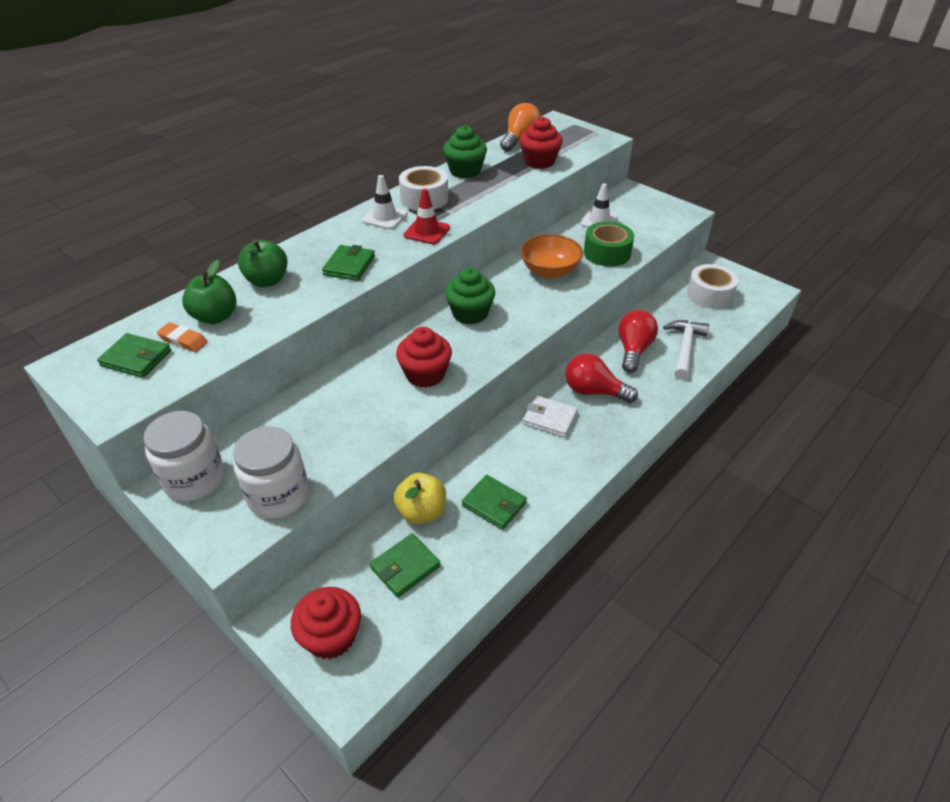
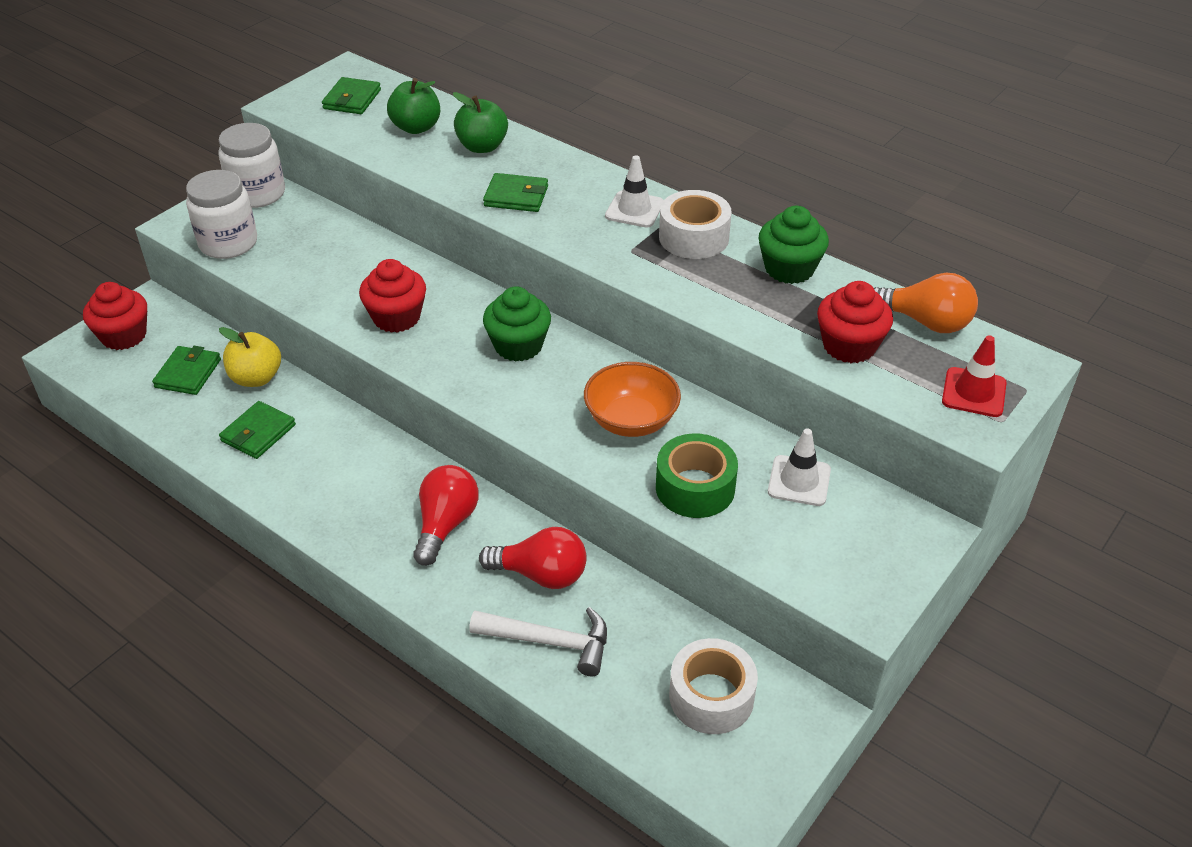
camera: 85 degrees right, 0 degrees up
orange eraser [157,322,208,352] -> none
green wallet [370,533,441,598] -> green wallet turned 60 degrees clockwise [152,346,221,395]
red traffic cone [404,189,450,244] -> red traffic cone moved to [942,335,1007,417]
white wallet [523,395,578,438] -> none

